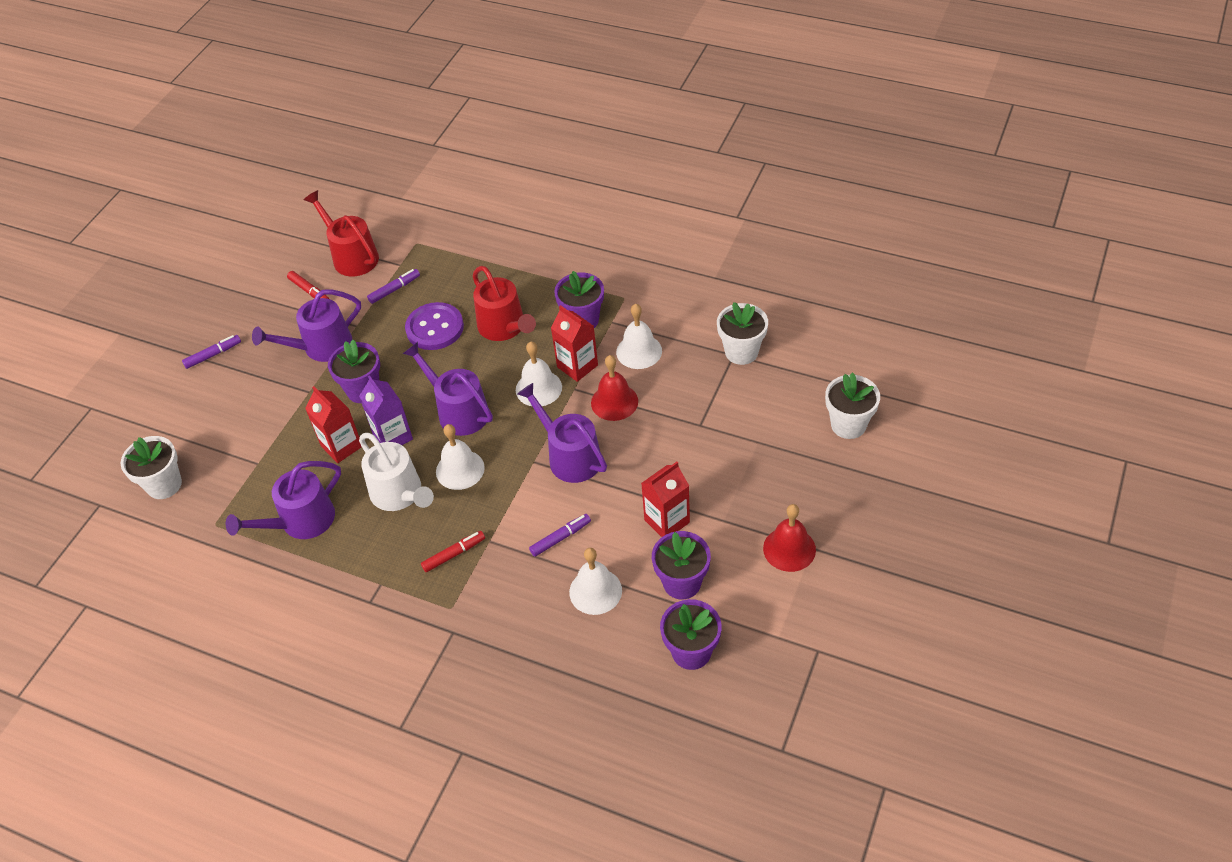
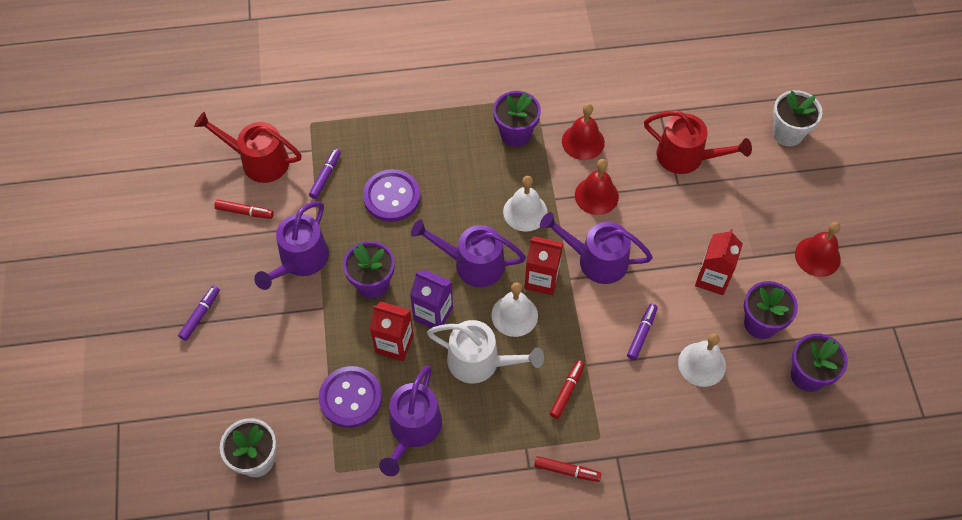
camera: 35 degrees left, 10 degrees up
red watering can [473,266,536,341] -> red watering can moved to [644,111,752,174]
red carton [551,305,598,382] -> red carton moved to [525,236,563,295]
white bell [616,304,662,369] -> red bell [562,103,605,160]
white flower pot [717,302,768,365] -> none
none -> purple button [319,366,382,428]
none -> red marker [534,456,601,482]

